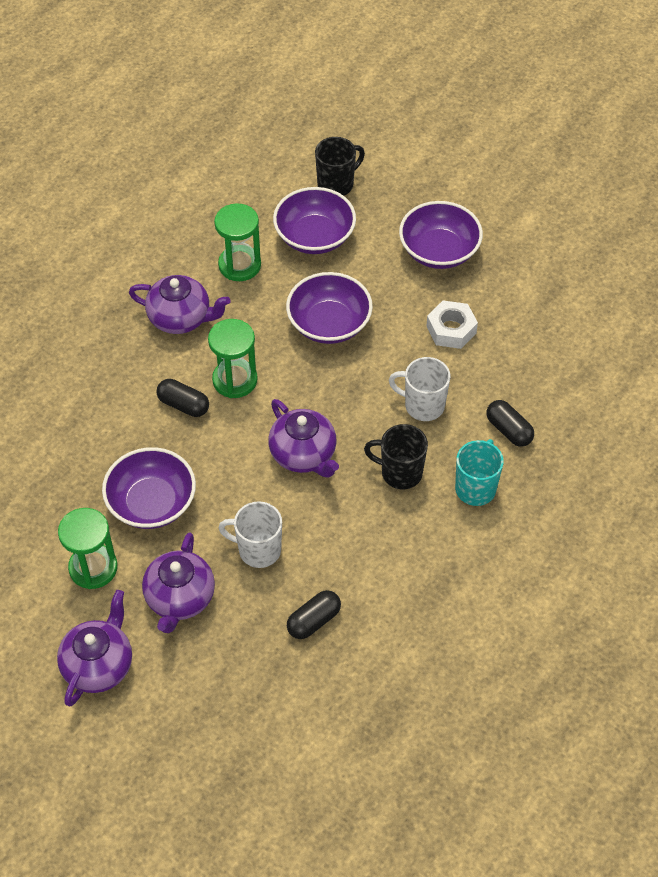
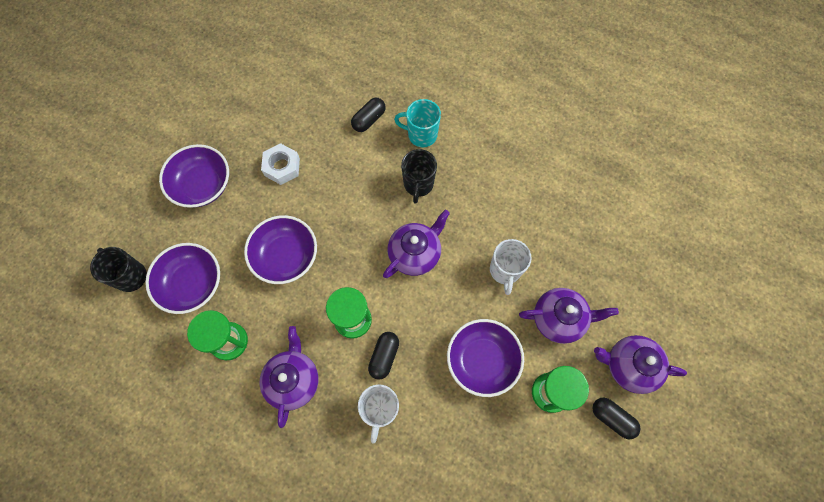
camera: 100 degrees left, 15 degrees up
black capsule [287,590,341,639] -> black capsule moved to [593,398,640,439]
white mug [389,357,451,421] -> white mug moved to [358,385,399,444]

